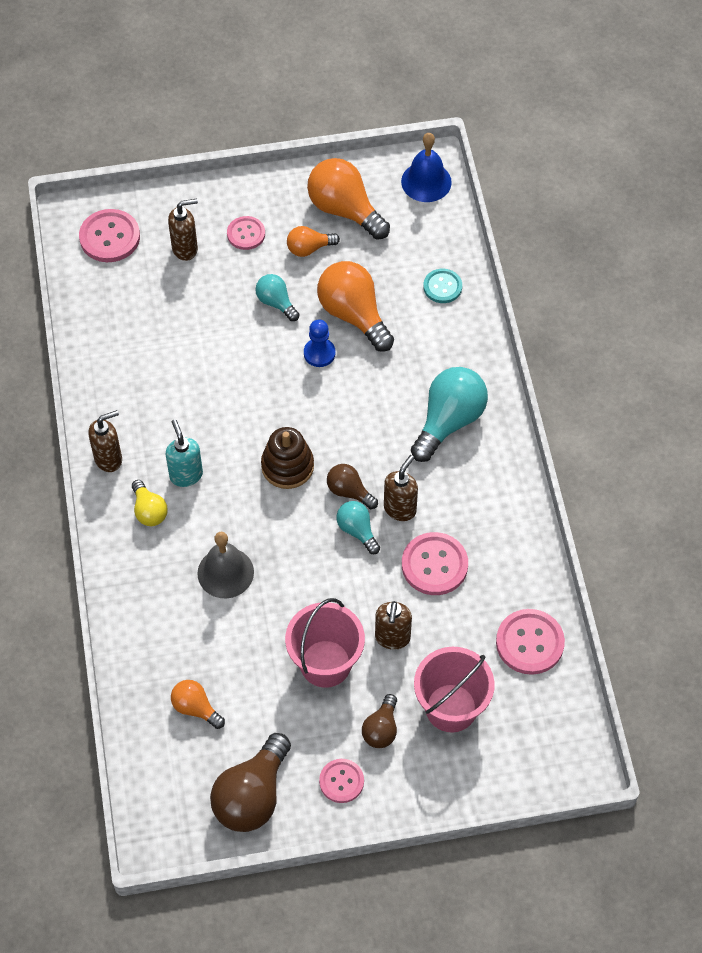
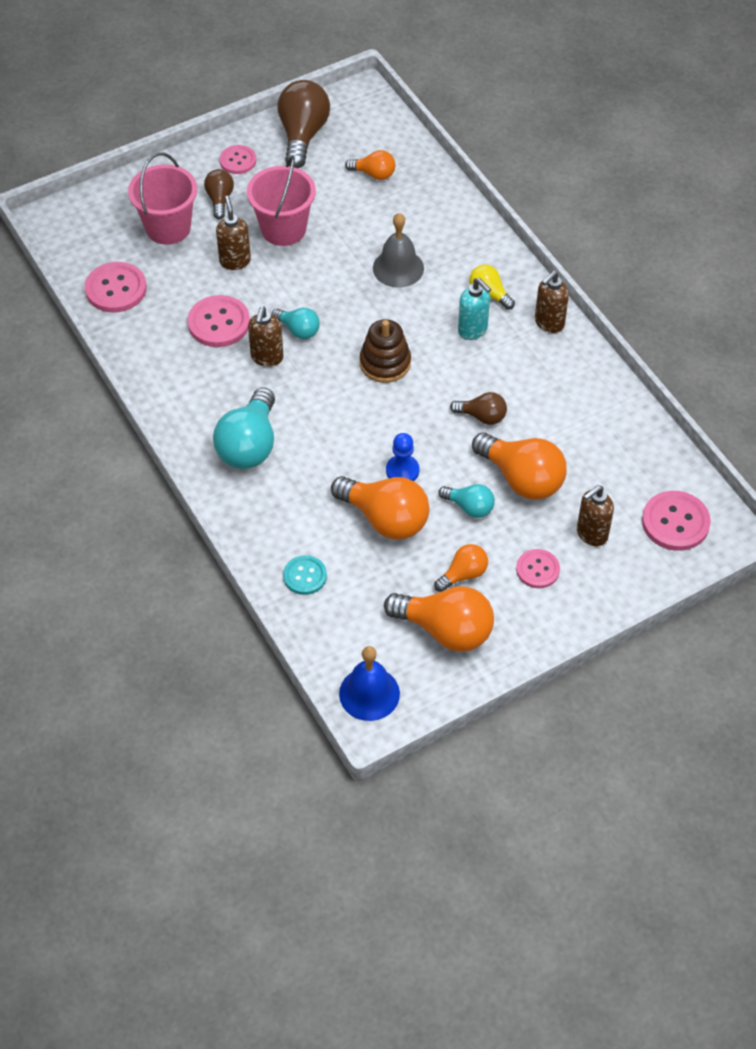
camera: 160 degrees right, 5 degrees down
brown light bulb [327,464,378,509] -> brown light bulb moved to [450,392,507,425]
none -> orange light bulb [472,432,567,500]

